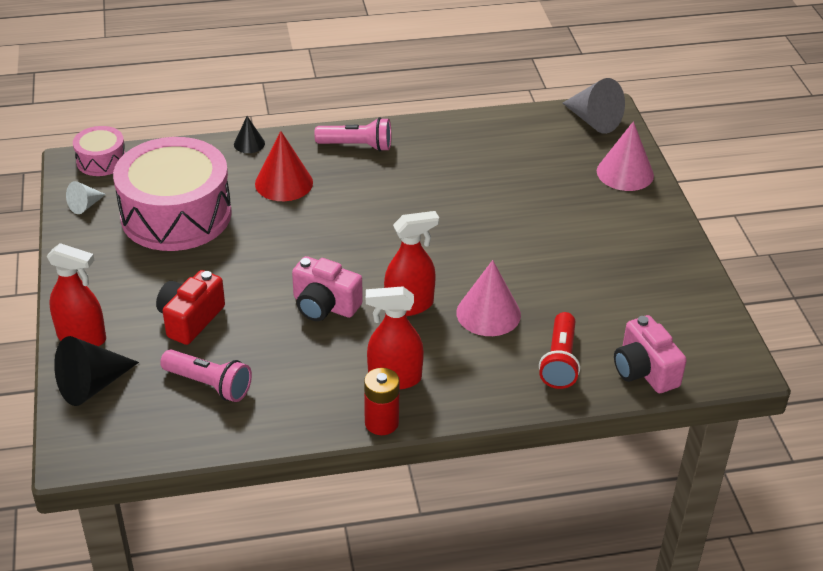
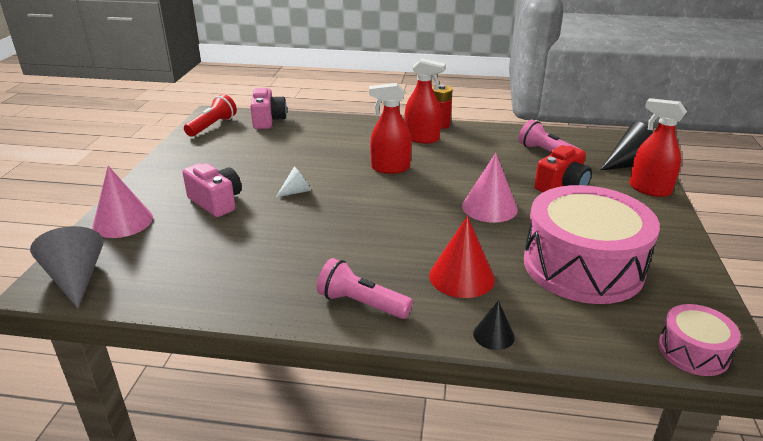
camera: 160 degrees left, 10 degrees down
white cone [66,181,106,214] -> white cone moved to [276,166,311,197]
pink camera [292,256,363,321] -> pink camera moved to [182,163,242,217]
pink cone [456,260,521,336] -> pink cone moved to [462,153,518,223]
red flashlight [539,312,580,389] -> red flashlight moved to [184,94,237,136]

